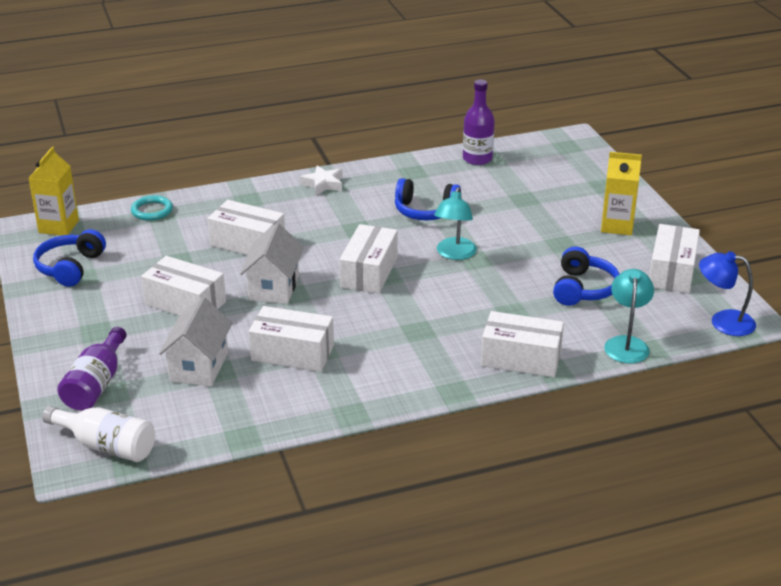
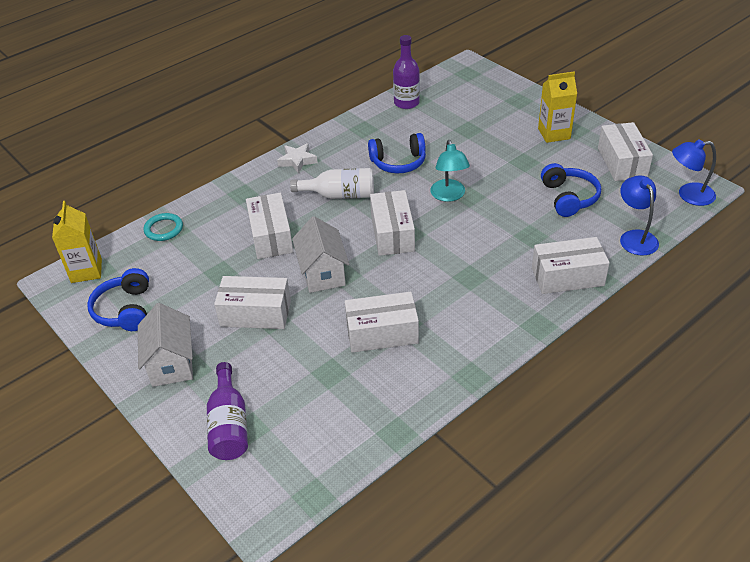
camera: 20 degrees left, 10 degrees up
white bottle [42,406,155,462] -> white bottle moved to [290,168,374,199]
white house [159,297,232,386] -> white house moved to [138,303,193,387]
white box [208,200,285,255] -> white box turned 75 degrees clockwise [246,193,293,259]
turquoise lamp [604,269,654,363] -> blue lamp [620,175,659,256]

